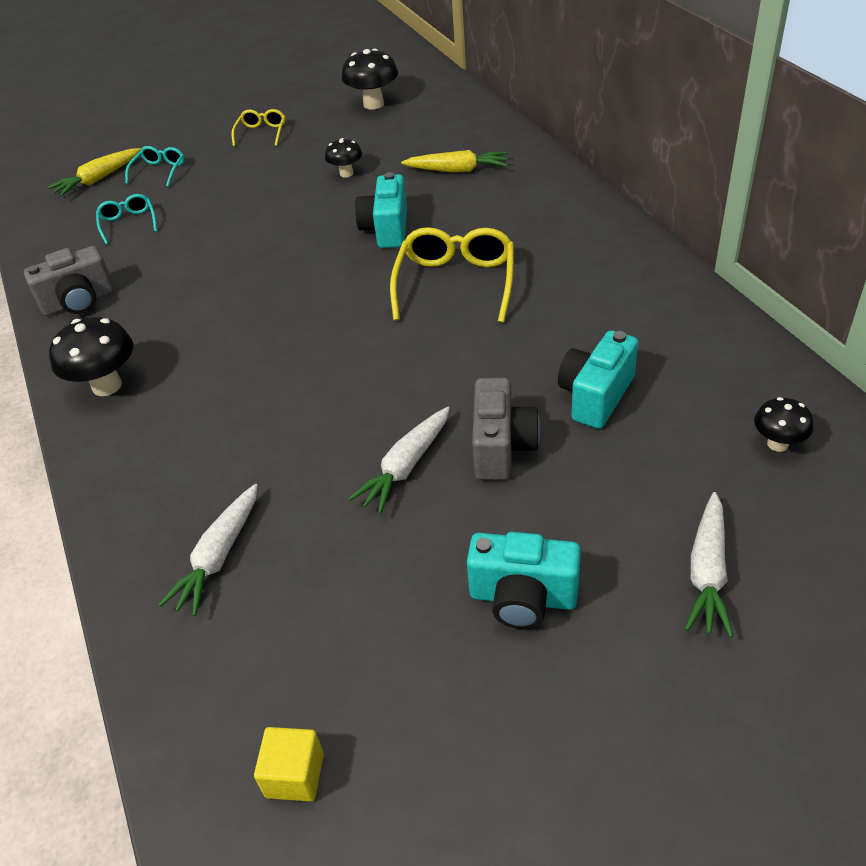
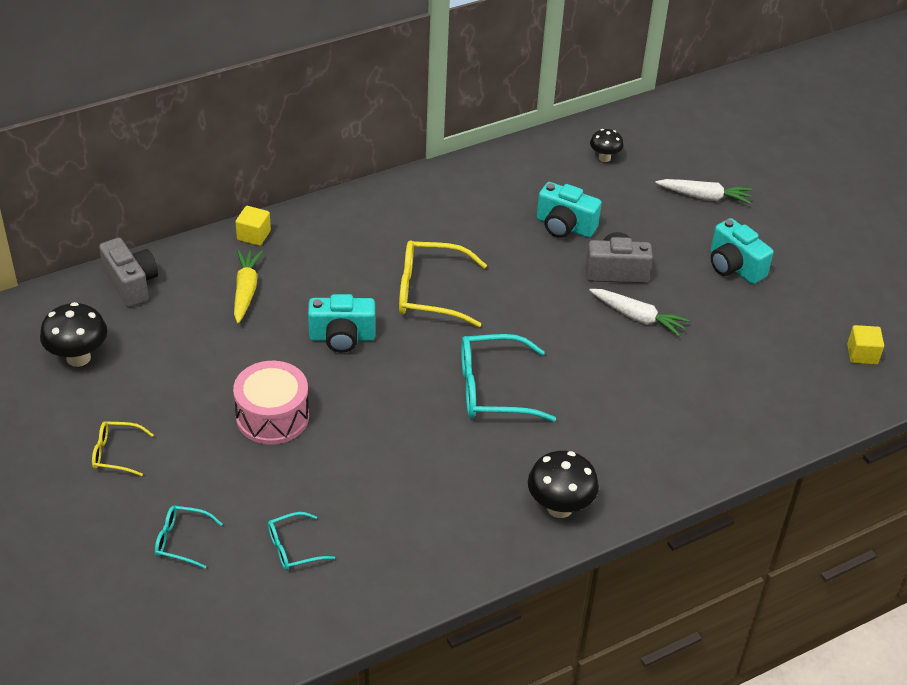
camera: 100 degrees left, 0 degrees up
grey camera [24,246,115,316] -> grey camera moved to [99,238,158,307]
yellow carrot [48,148,141,197] -> none
white carrot [159,484,258,616] -> none
black mushroom [325,138,362,178] -> none
turquoise camera [467,532,581,629] -> turquoise camera turned 135 degrees clockwise [711,218,773,284]
none -> pink drum [233,361,309,445]
none -> yellow cube [236,206,271,246]
none -> turquoise glasses [461,334,556,422]

